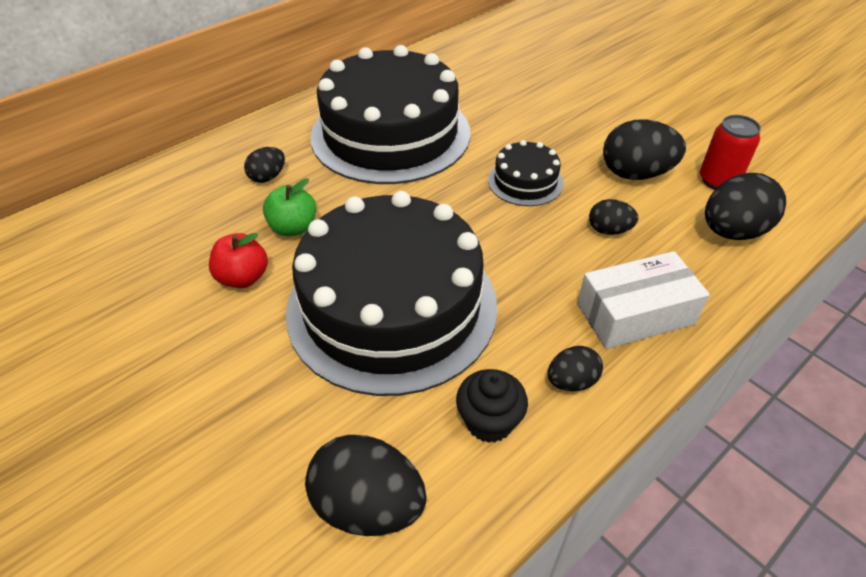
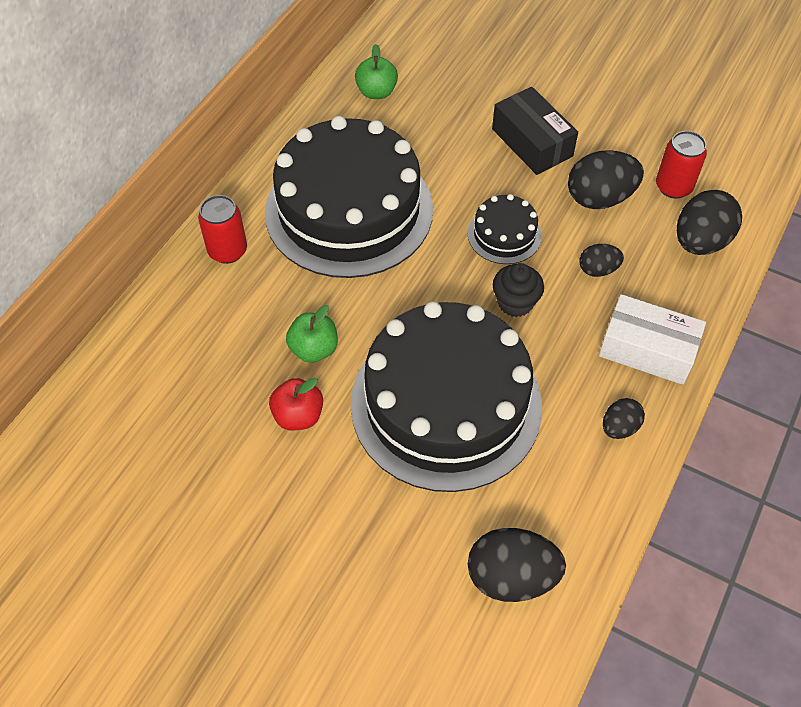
camera: 20 degrees left, 10 degrees up
black egg [244,147,285,183] -> none
black cupcake [456,369,528,443] -> black cupcake moved to [493,263,544,317]
white box [577,251,710,349] -> white box turned 60 degrees clockwise [599,294,706,385]
none -> red can [198,195,247,264]
none -> green apple [355,44,398,99]
none -> black box [492,87,578,175]

